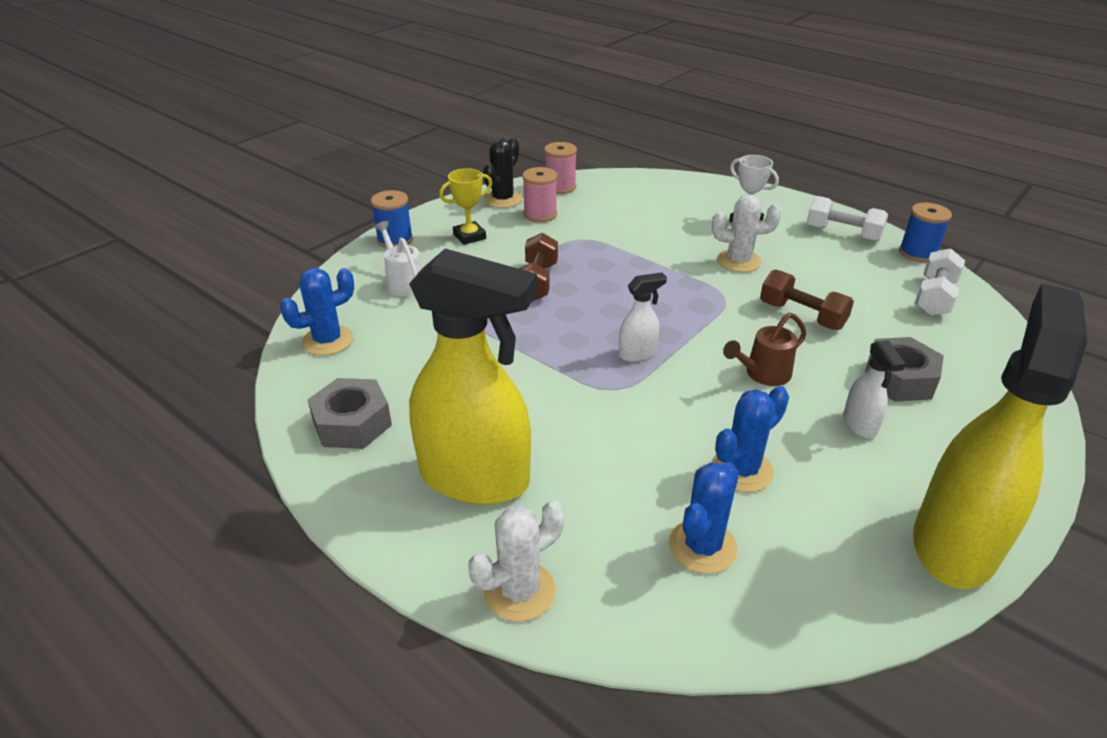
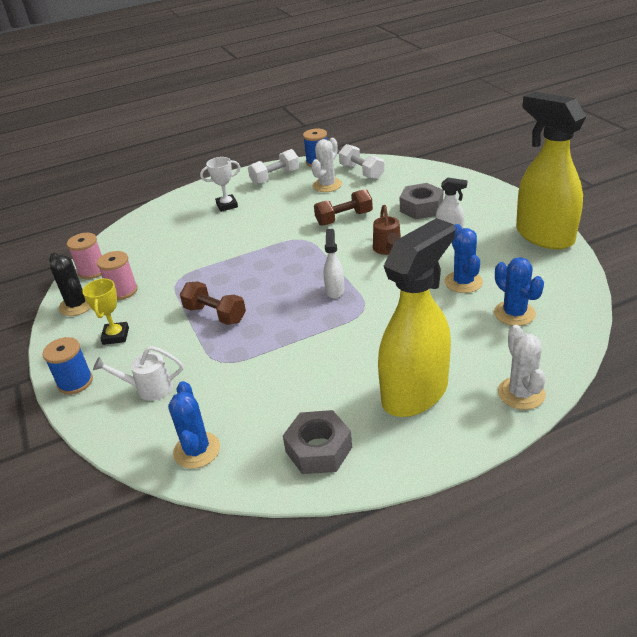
camera: 60 degrees left, 0 degrees up
white cactus [712,194,782,272] -> white cactus moved to [311,138,342,192]

